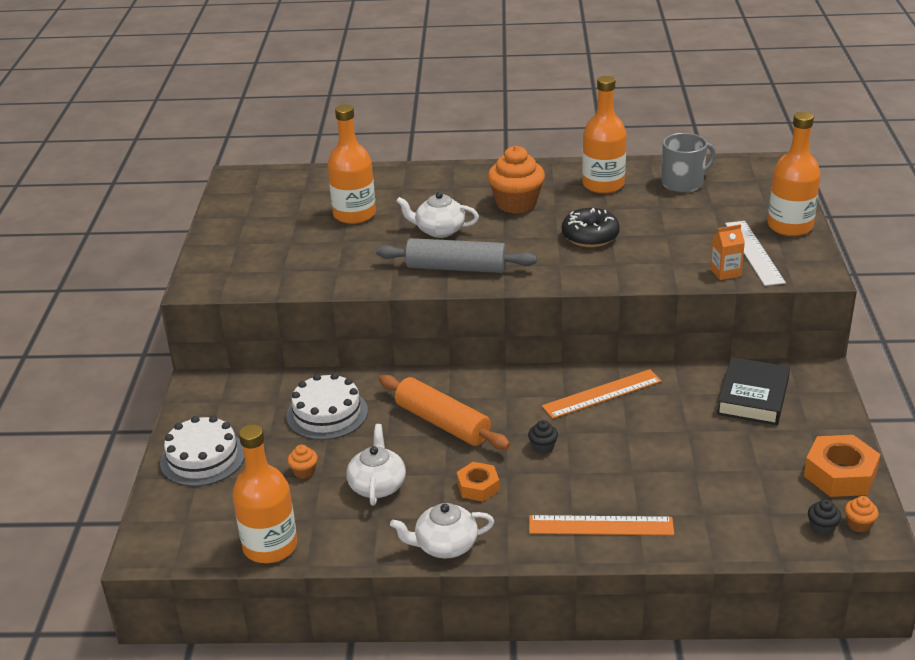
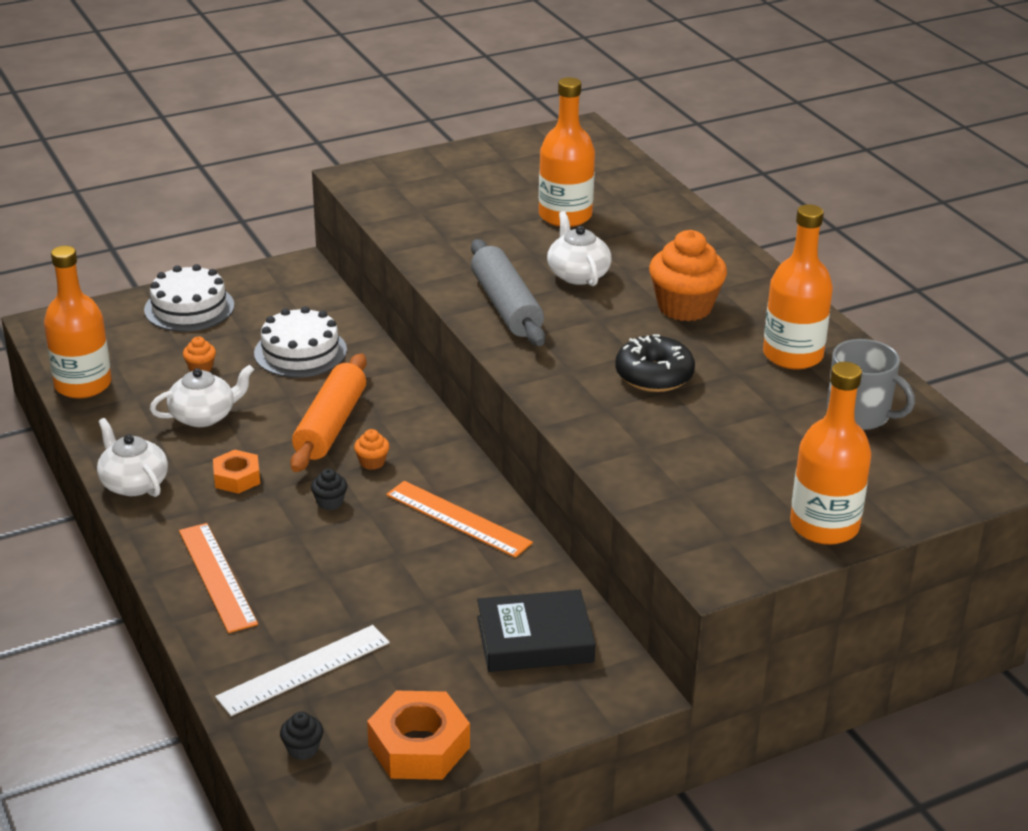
camera: 60 degrees right, 0 degrees up
orange carton [710,224,745,280] -> none
white ruler [725,221,786,286] -> white ruler moved to [215,625,390,716]
orange cupcake [845,496,879,533] -> orange cupcake moved to [354,429,390,470]

